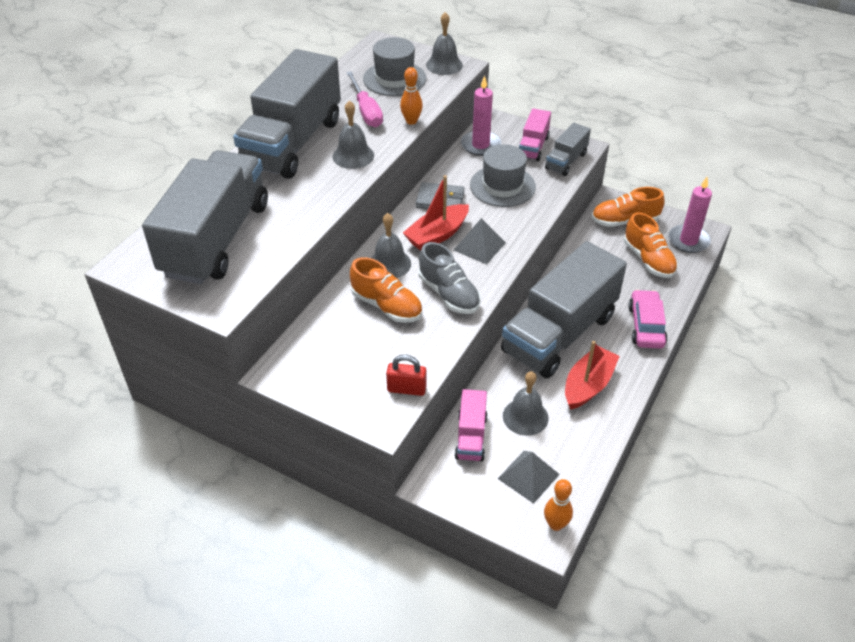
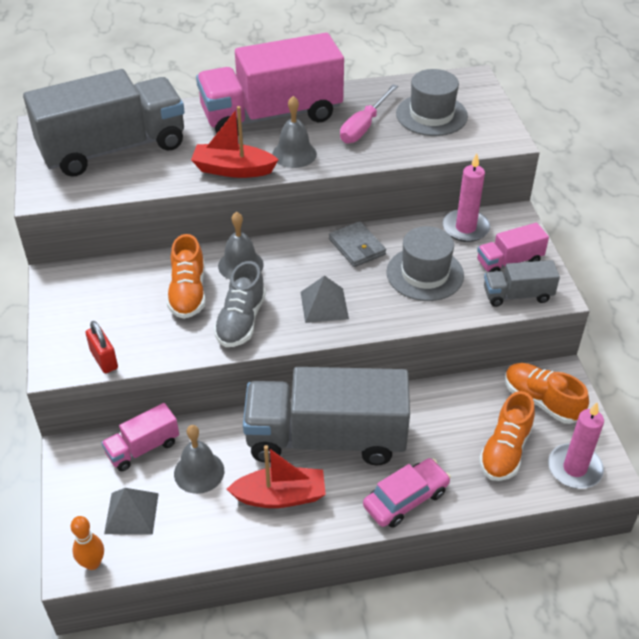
camera: 50 degrees right, 0 degrees up
grey truck [233,49,341,179] -> pink truck [196,33,344,135]
orange bowling pin [400,67,423,125] -> none
red boat [403,175,469,251] -> red boat moved to [191,106,278,178]
grey bell [426,12,463,75] -> none

